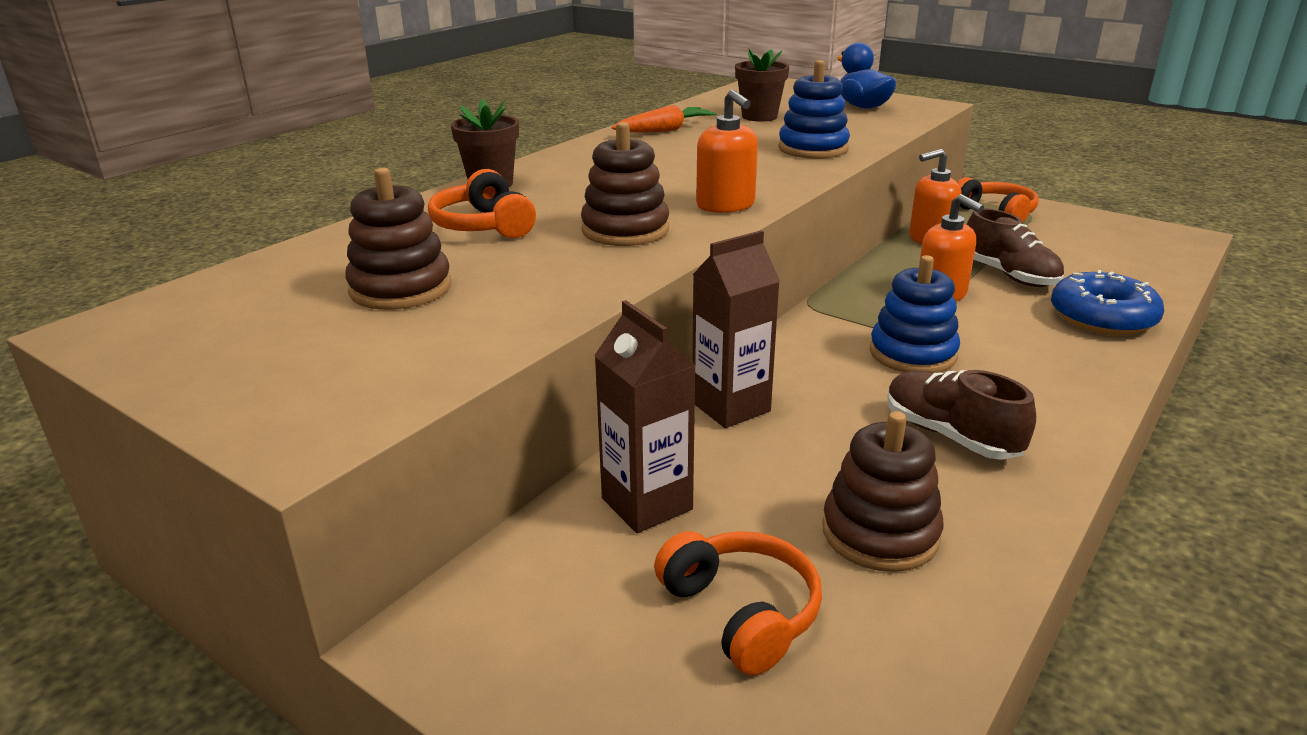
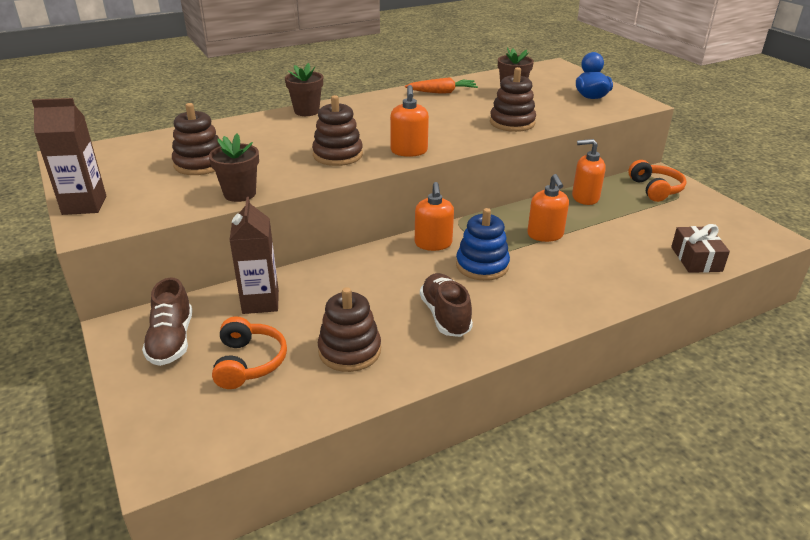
camera: 25 degrees right, 5 degrees up
orange headphones [428,169,536,238] -> none
brown carton [692,230,780,428] -> brown carton moved to [32,98,106,215]
blue stacking toy [778,60,850,159] -> brown stacking toy [490,67,536,132]
brown shoe [967,208,1064,287] -> brown shoe moved to [142,278,192,366]
blue donut [1051,270,1164,335] -> none
none -> brown flower pot [209,134,259,202]
none -> orange soap dispenser [415,182,454,251]
none -> brown gift [671,224,730,273]

